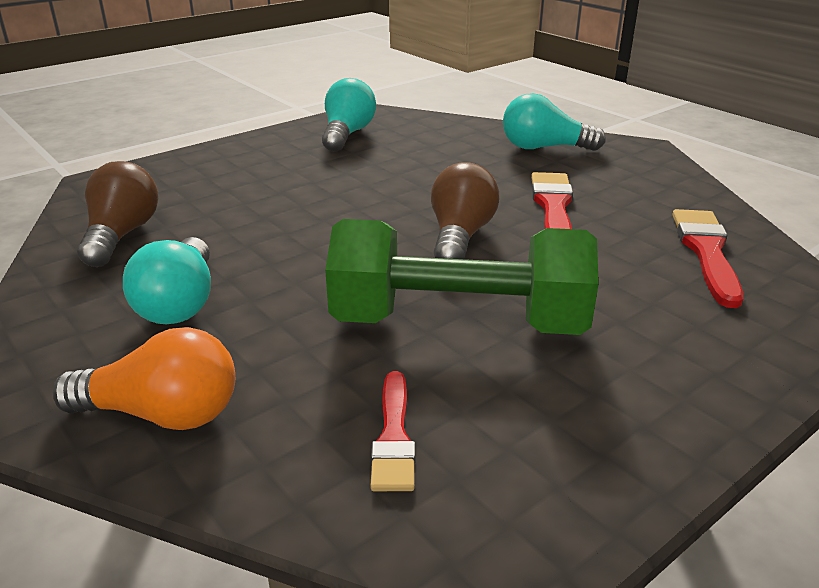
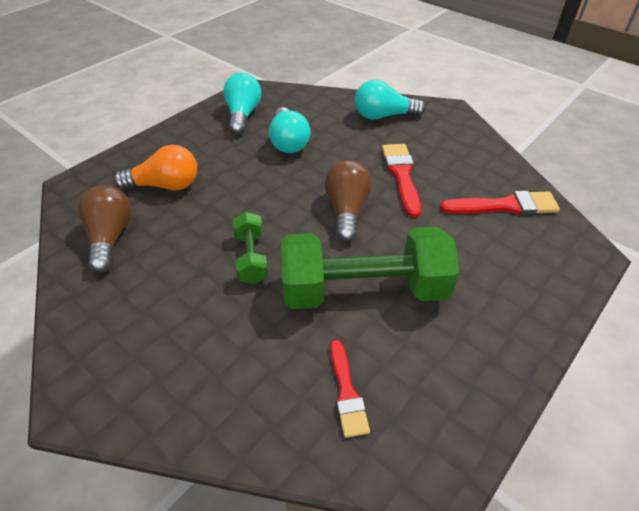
camera: 10 degrees left, 15 degrees up
orange light bulb [53,327,235,430] -> orange light bulb moved to [114,145,197,190]
turquoise light bulb [123,237,211,324] -> turquoise light bulb moved to [269,107,311,153]
red brush [672,209,744,308] -> red brush turned 90 degrees clockwise [440,191,560,215]
none -> green dumbbell [233,212,268,284]

